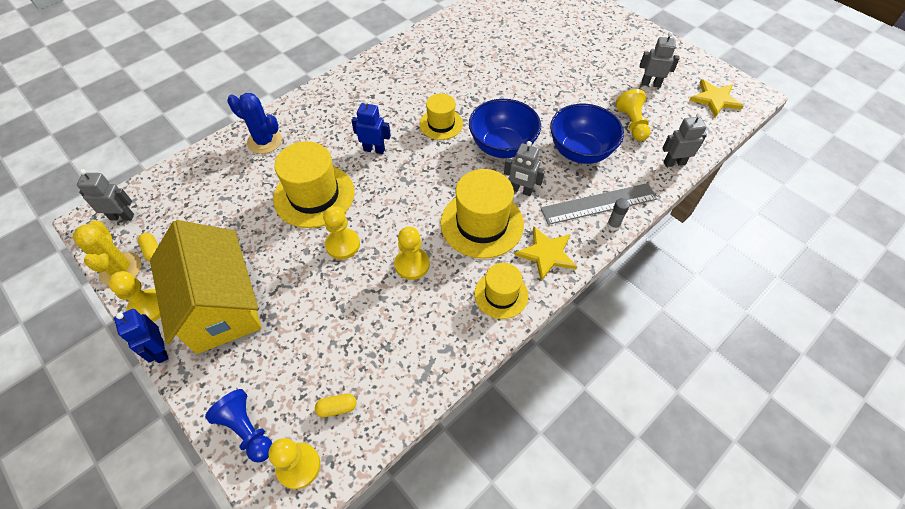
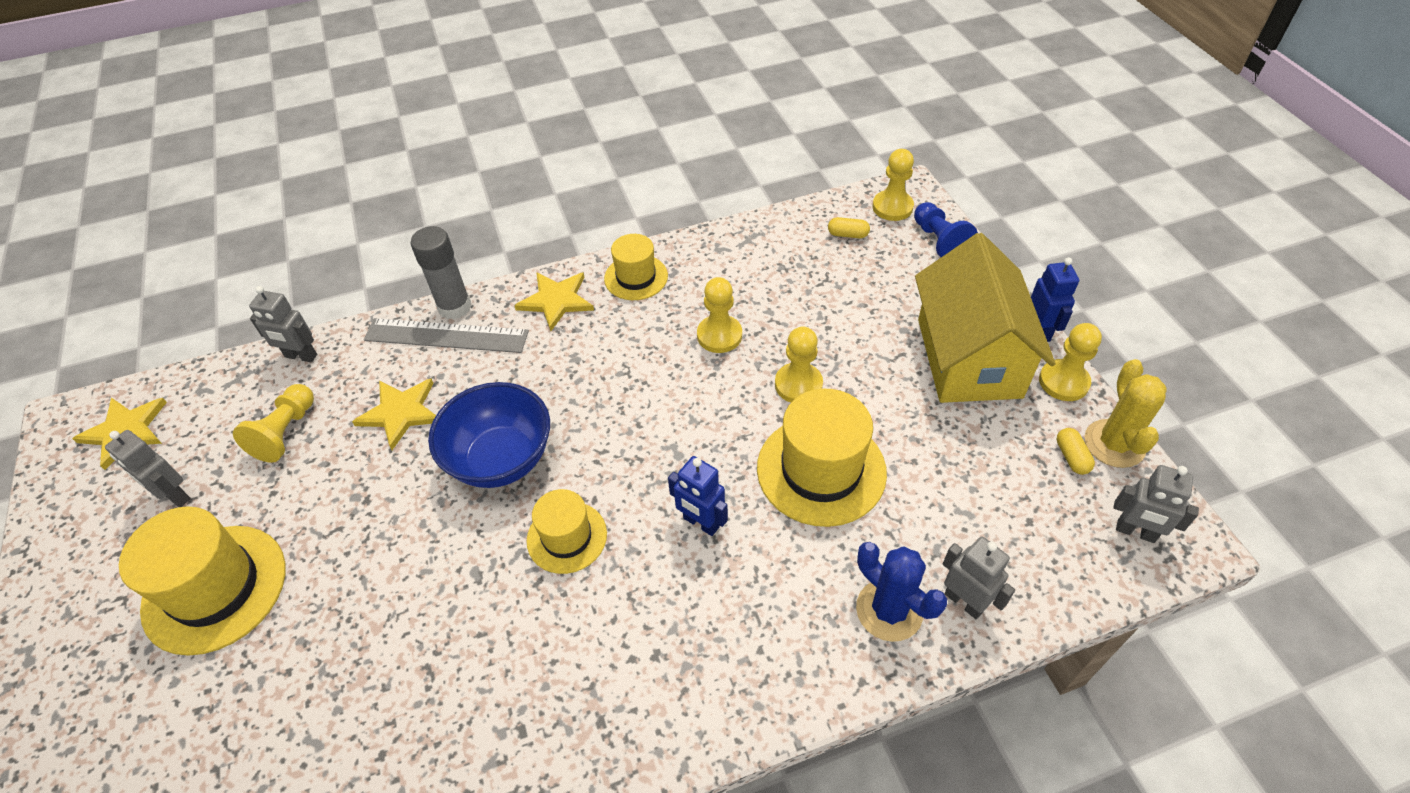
camera: 155 degrees left, 5 degrees down
yellow hat [441,169,524,259] -> yellow hat moved to [119,506,285,656]
grey robot [504,141,545,196] -> grey robot moved to [943,536,1015,619]
blue bowl [550,104,624,164] -> yellow star [352,378,436,450]
grey glue stick [607,198,630,231] -> grey glue stick [410,226,472,320], size x1.96

